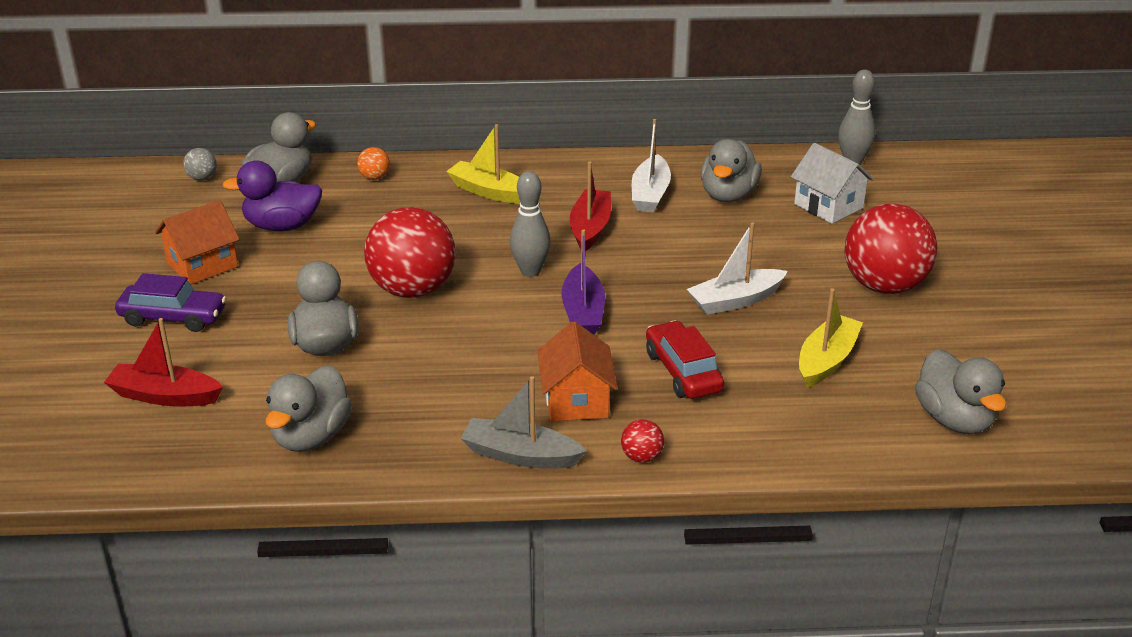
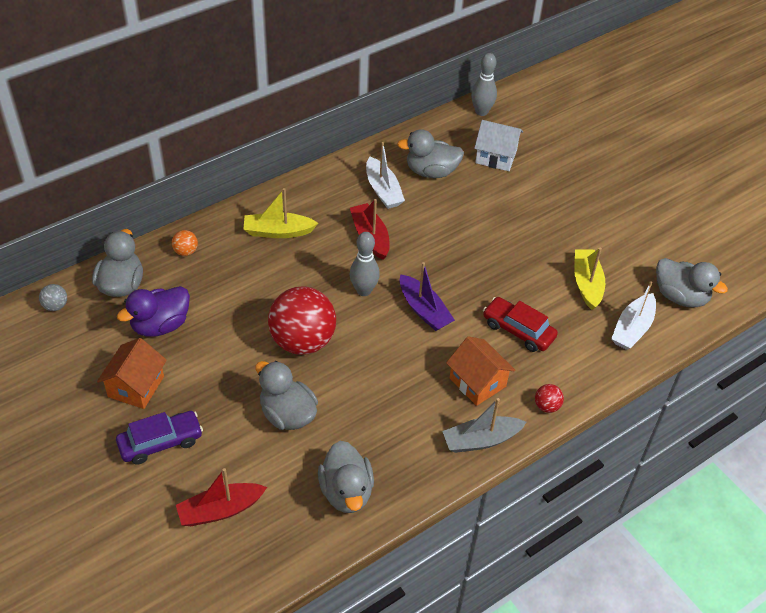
camera: 35 degrees left, 15 degrees up
white boat [687,222,788,315] -> white boat moved to [611,281,656,350]
grey duck [701,139,762,202] -> grey duck turned 105 degrees clockwise [397,129,464,178]
red ball [845,204,937,294] -> none

